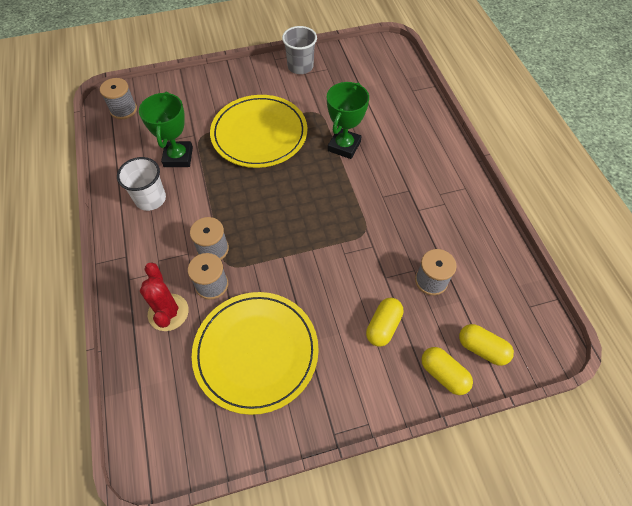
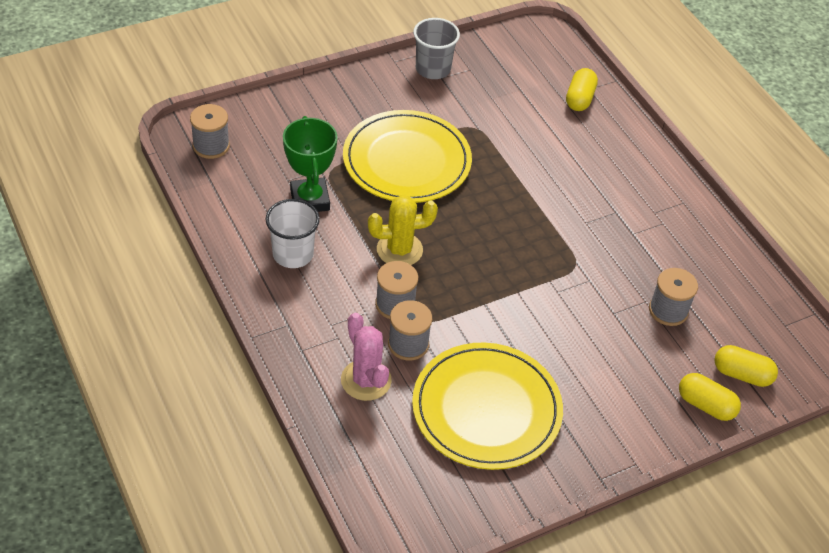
camera: 15 degrees left, 10 degrees down
red cactus [140,263,189,331] -> pink cactus [341,313,392,401]
green trophy [327,82,369,159] -> none
yellow capsule [366,298,403,347] -> yellow capsule moved to [566,68,598,111]
none -> yellow cactus [368,195,438,265]

